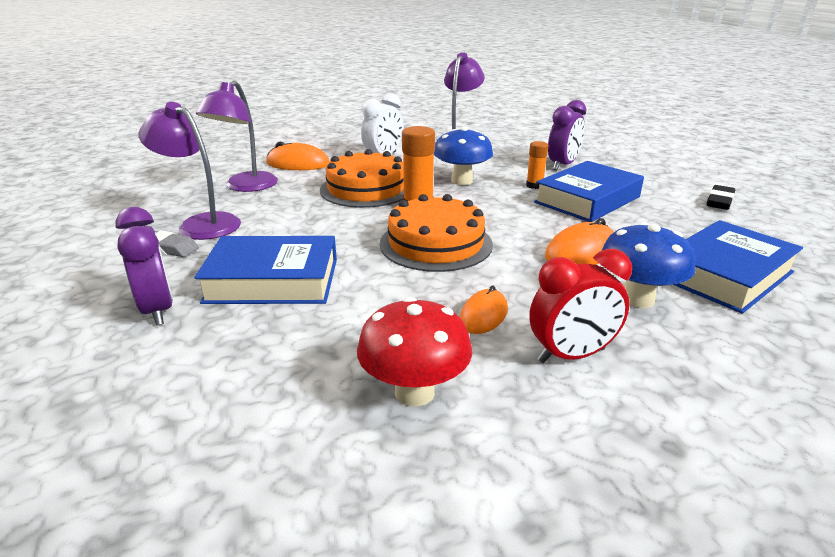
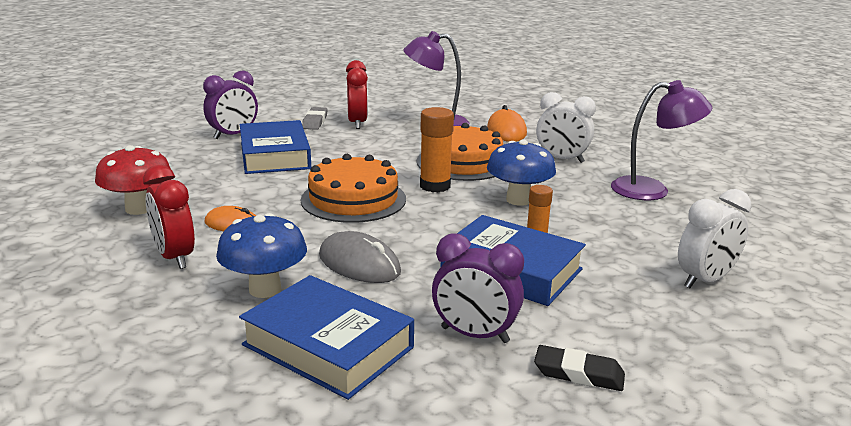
camera: 75 degrees right, 5 degrees down
purple lamp [138,102,241,240] -> red clock [346,60,368,129]
orange mouse [545,218,614,265] -> grey mouse [319,231,401,283]
purple clock [548,100,586,170] -> purple clock moved to [432,233,524,343]
none -> white clock [678,189,752,288]

